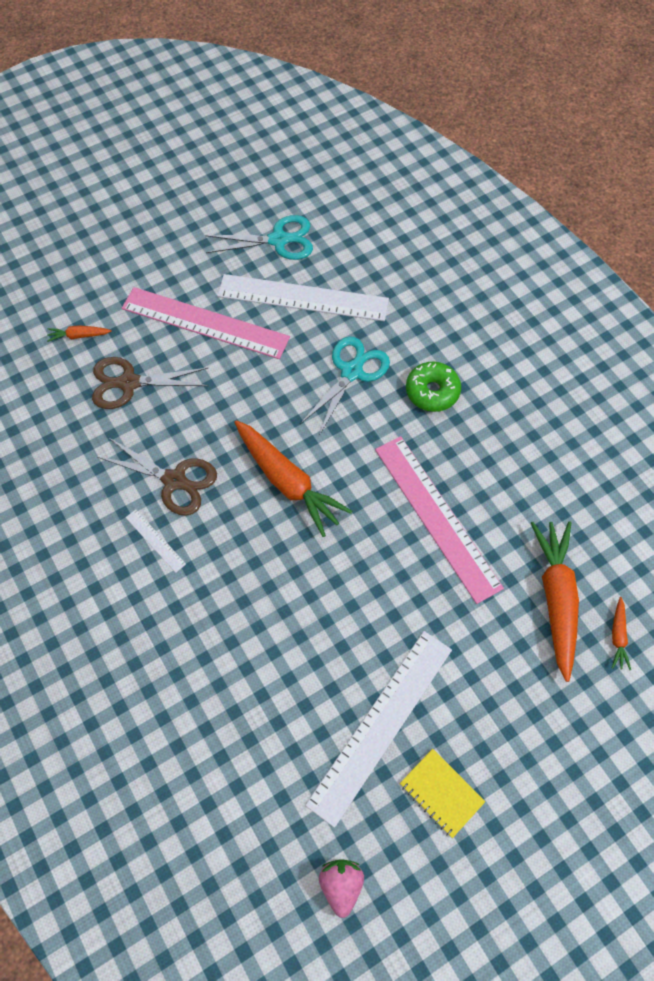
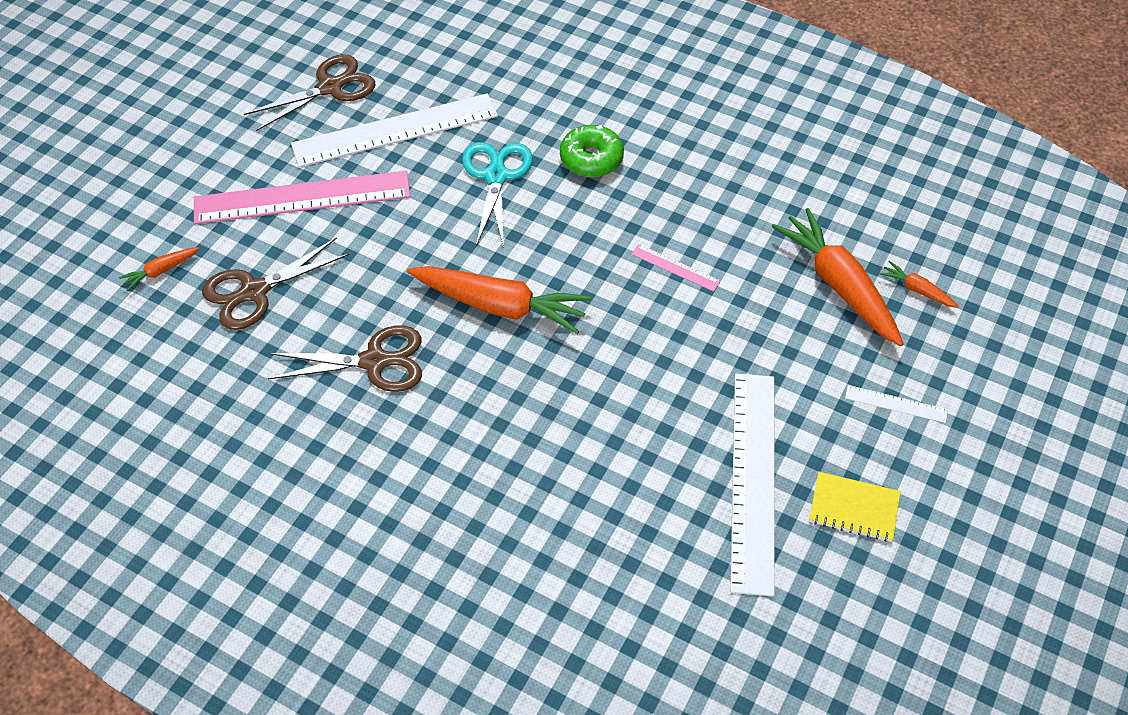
camera: 30 degrees left, 10 degrees down
white ruler [125,509,186,573] -> white ruler moved to [845,385,948,423]
turquoise scissors [205,215,313,260] -> brown scissors [244,54,376,131]
pink strawberry [319,859,364,918] -> none
pink ruler [375,436,504,604] -> pink ruler [631,244,721,292], size x0.42
orange carrot [612,597,631,670] -> orange carrot turned 150 degrees clockwise [880,261,959,308]

